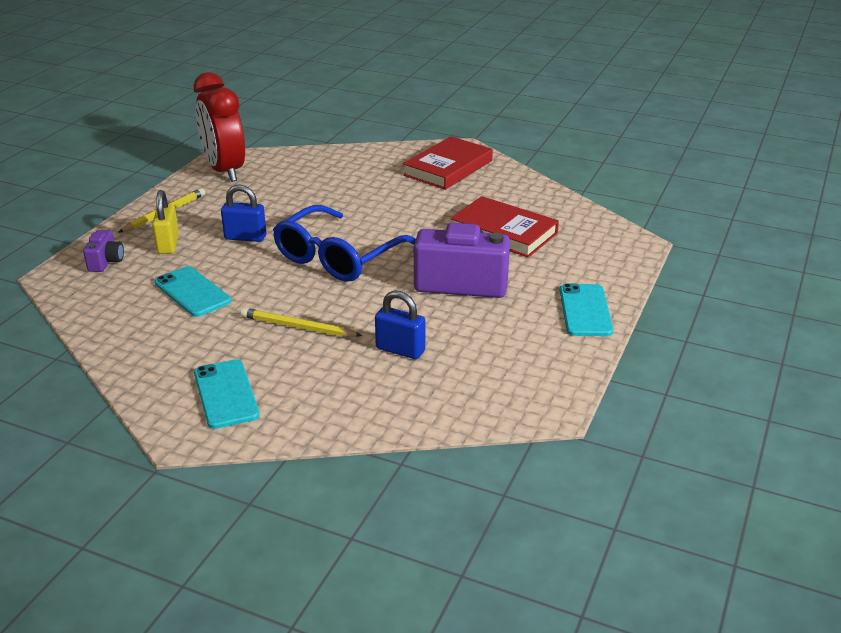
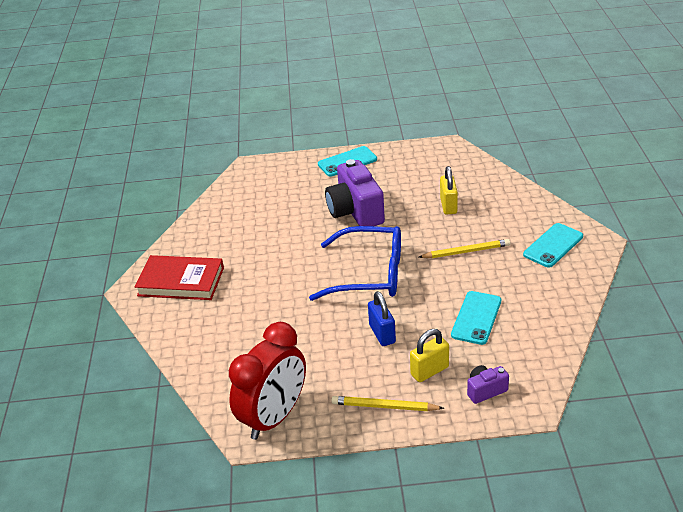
camera: 115 degrees left, 5 degrees up
yellow pencil [240,308,362,337] -> yellow pencil turned 90 degrees counterclockwise [419,239,510,258]
blue padlock [375,291,425,359] -> yellow padlock [440,166,458,215]
red book [450,196,559,258] -> none

